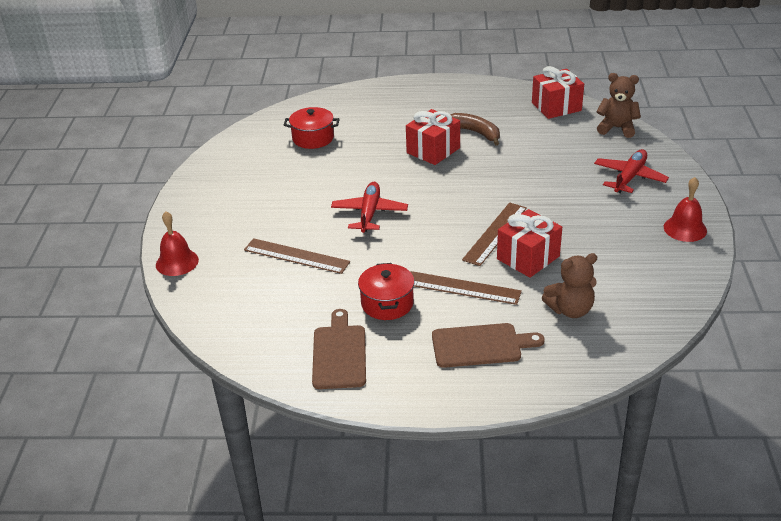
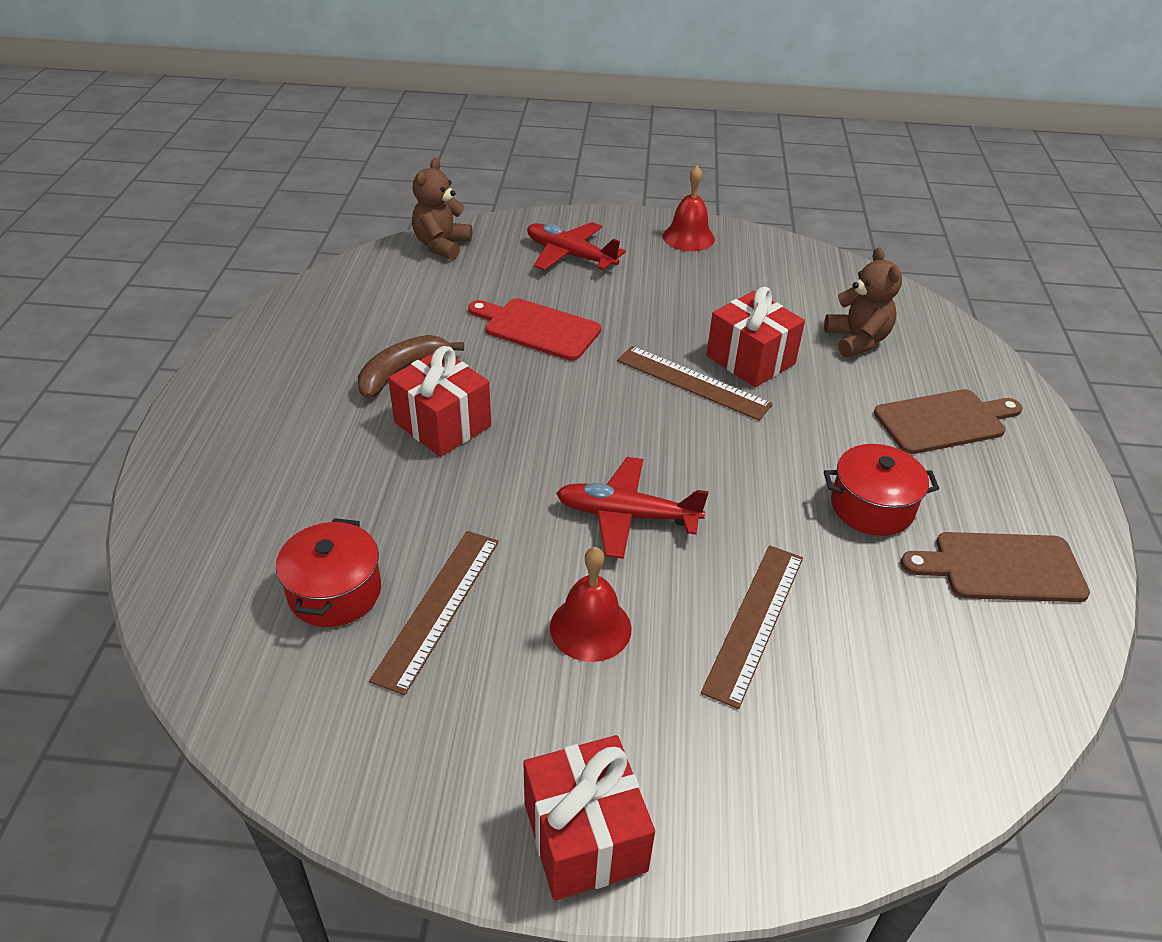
camera: 90 degrees left, 5 degrees up
red bell [156,211,199,276] -> red bell moved to [550,547,631,662]
brown ruler [411,271,522,305] -> brown ruler moved to [369,531,499,695]
brown cutting board [432,323,545,368] -> brown cutting board turned 75 degrees clockwise [874,389,1022,454]
red gift [532,66,584,119] -> red gift moved to [523,735,655,901]
none -> red cutting board [468,298,601,361]

